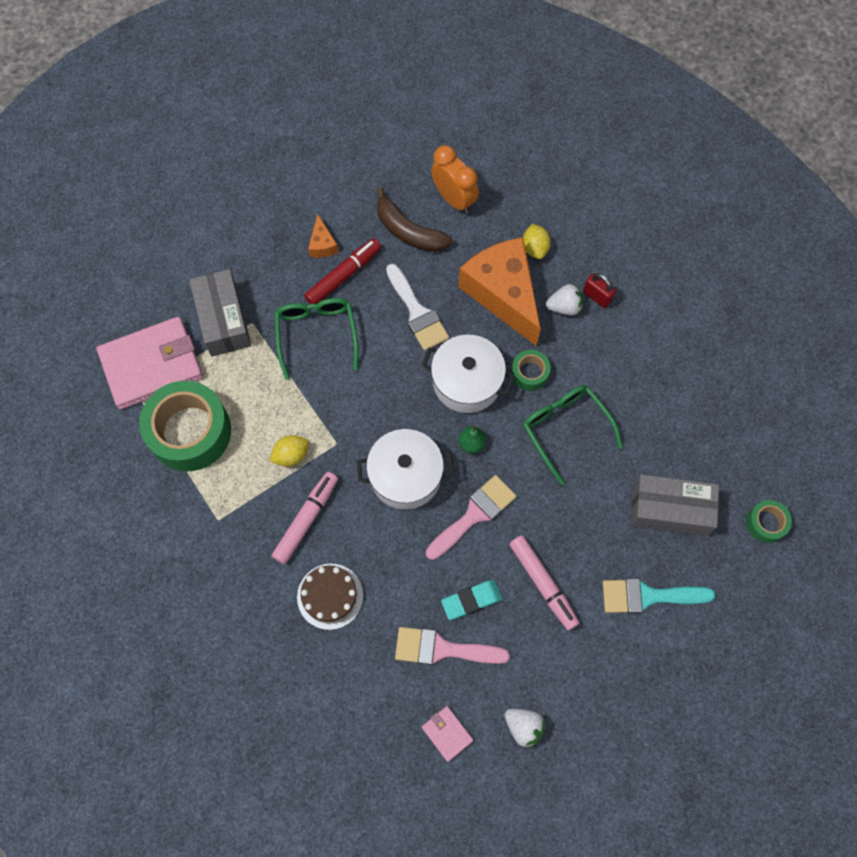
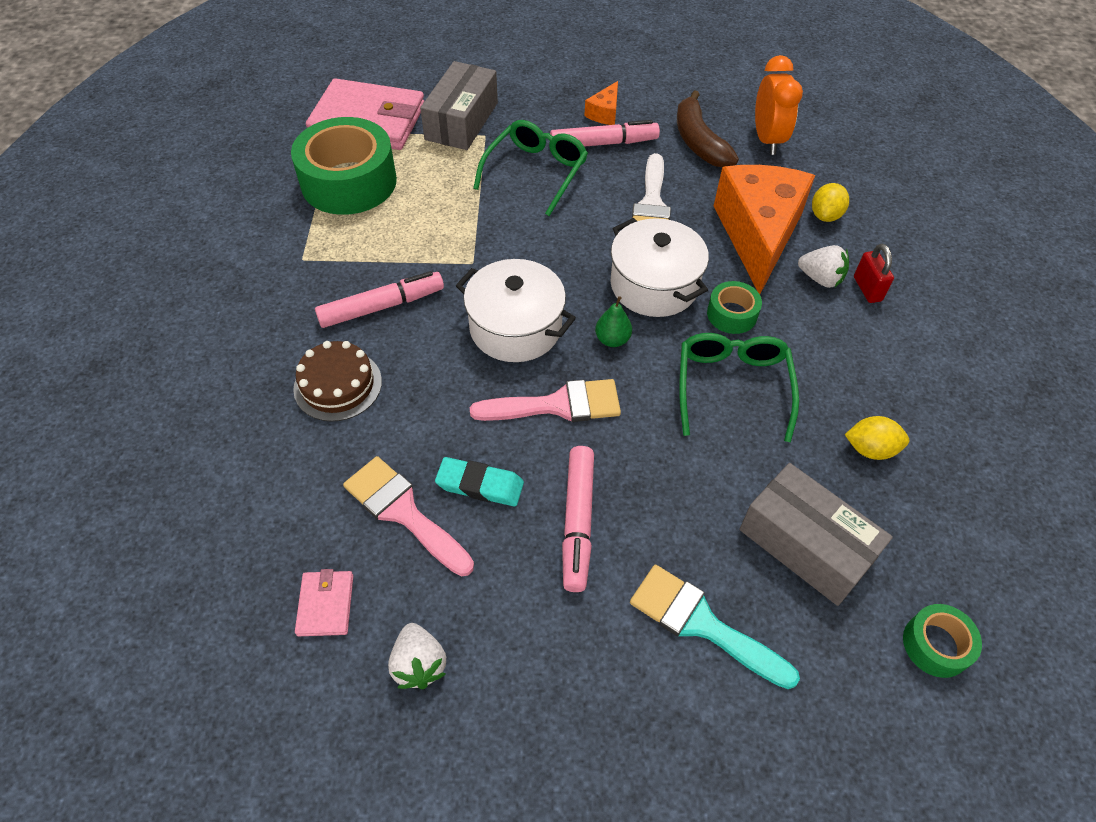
camera: 35 degrees right, 15 degrees down
yellow lemon [269,435,309,466] -> yellow lemon moved to [845,416,909,460]
red marker [304,238,381,304] -> pink marker [550,120,660,147]

